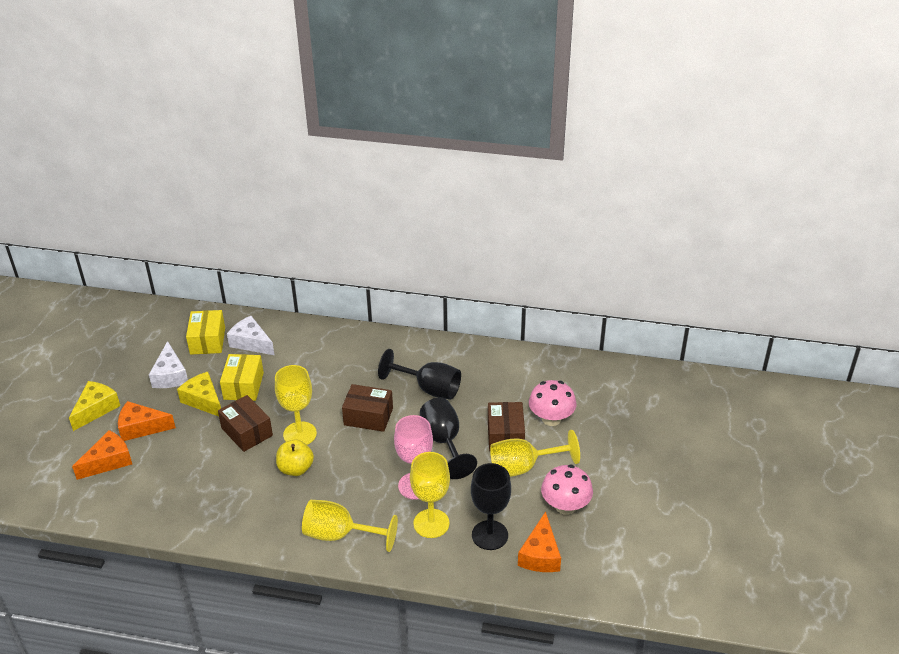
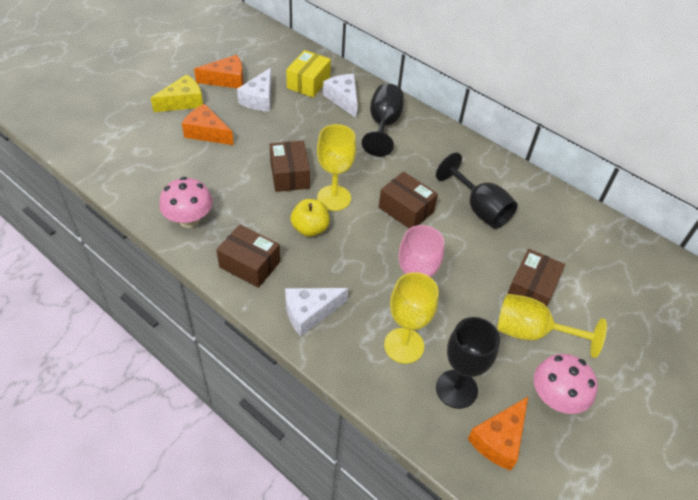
camera: 25 degrees right, 10 degrees up
orange cheese [72,430,132,480] -> orange cheese moved to [194,55,243,88]
yellow cheese [177,372,221,416] -> none
yellow box [220,354,264,401] -> none
yellow goblet [302,500,398,552] -> white cheese [285,288,348,336]
black goblet [420,397,477,479] -> black goblet moved to [362,84,404,157]
pink mushroom [529,380,576,426] -> pink mushroom moved to [159,177,213,228]
none -> brown box [216,224,280,288]

